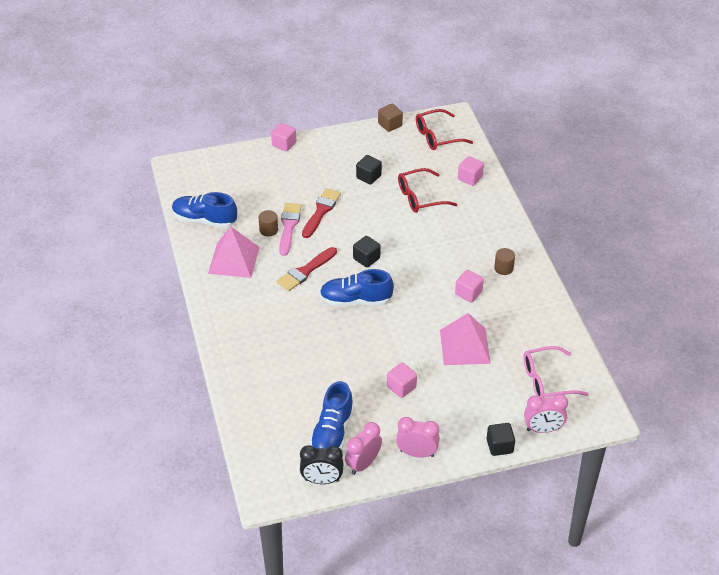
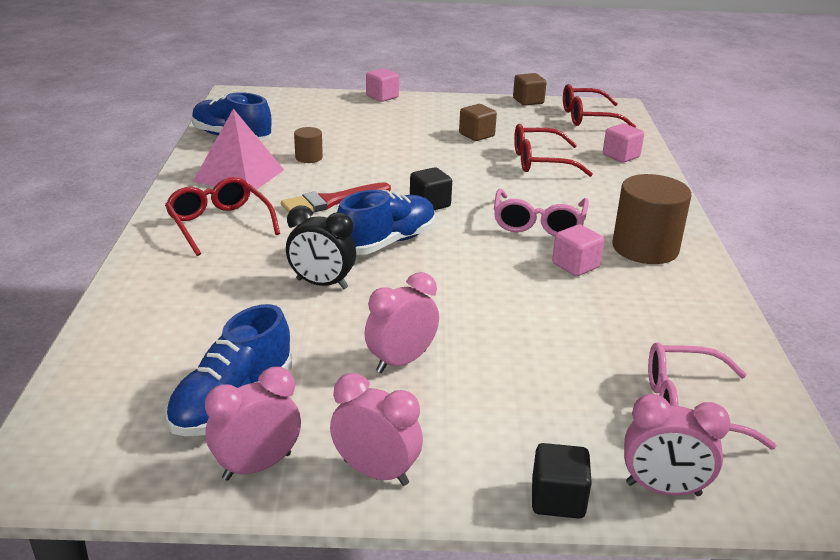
camera: 15 degrees right, 15 degrees down
pink brush [279,203,302,256] -> none
black clock [300,445,343,484] -> black clock moved to [286,206,356,289]
red brush [302,188,341,238] -> none
blue shoe [320,269,394,306] -> blue shoe turned 120 degrees clockwise [337,190,436,255]
black cube [356,155,382,185] -> brown cube [459,104,497,141]
pink cube [387,363,417,398] -> pink clock [364,272,439,373]
pink pyramid [440,313,491,365] -> none
brown cylinder [494,248,515,275] -> brown cylinder [613,174,692,264], size x2.04
none -> red glasses [165,177,280,256]
none -> pink glasses [494,189,589,236]

